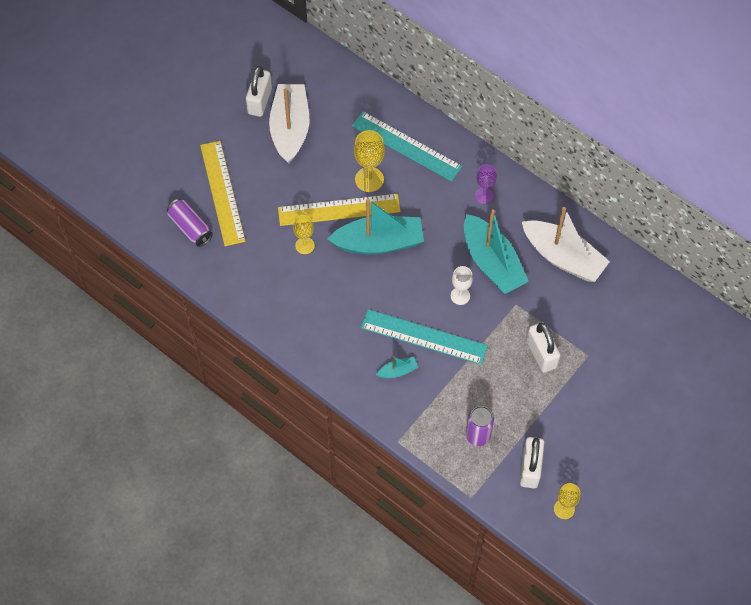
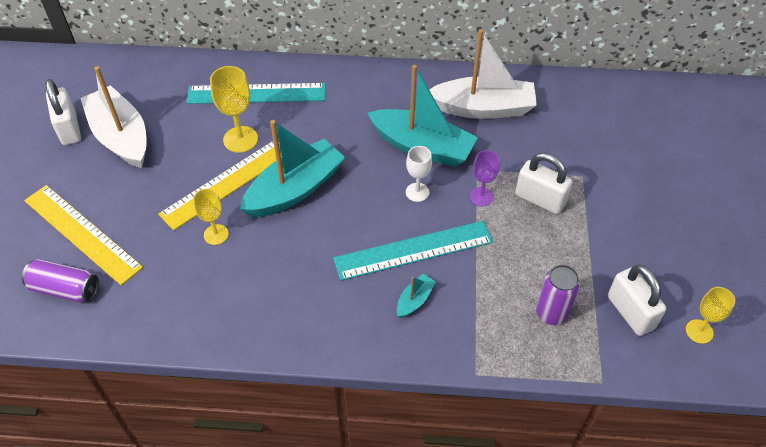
camera: 35 degrees left, 10 degrees down
purple goblet [475,164,497,204] -> purple goblet moved to [470,150,500,206]

